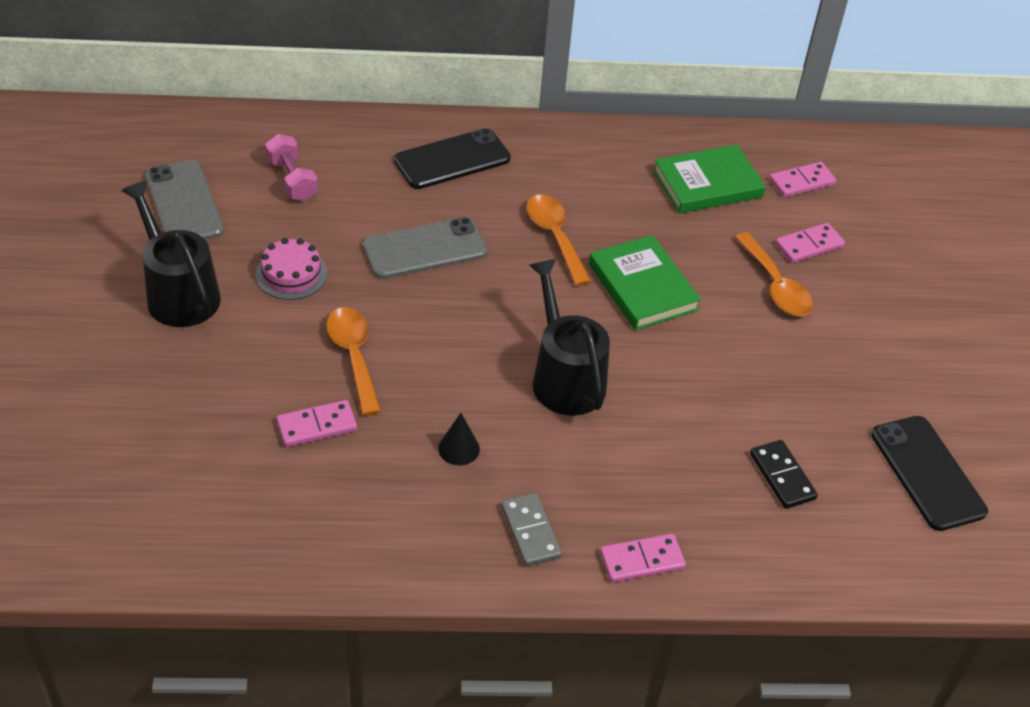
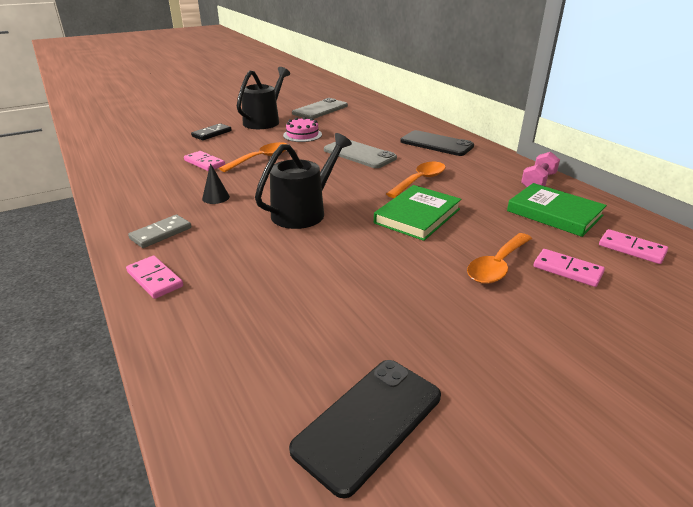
camera: 65 degrees right, 15 degrees down
pink dumbbell [265,134,318,201] -> pink dumbbell moved to [521,152,560,187]
black domino [750,440,818,509] -> black domino moved to [191,123,231,140]

